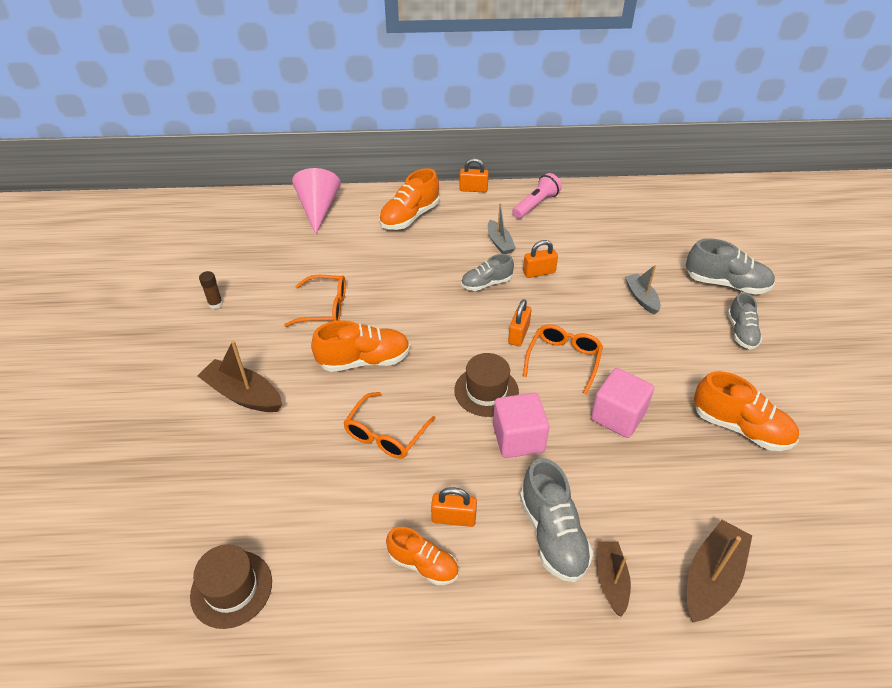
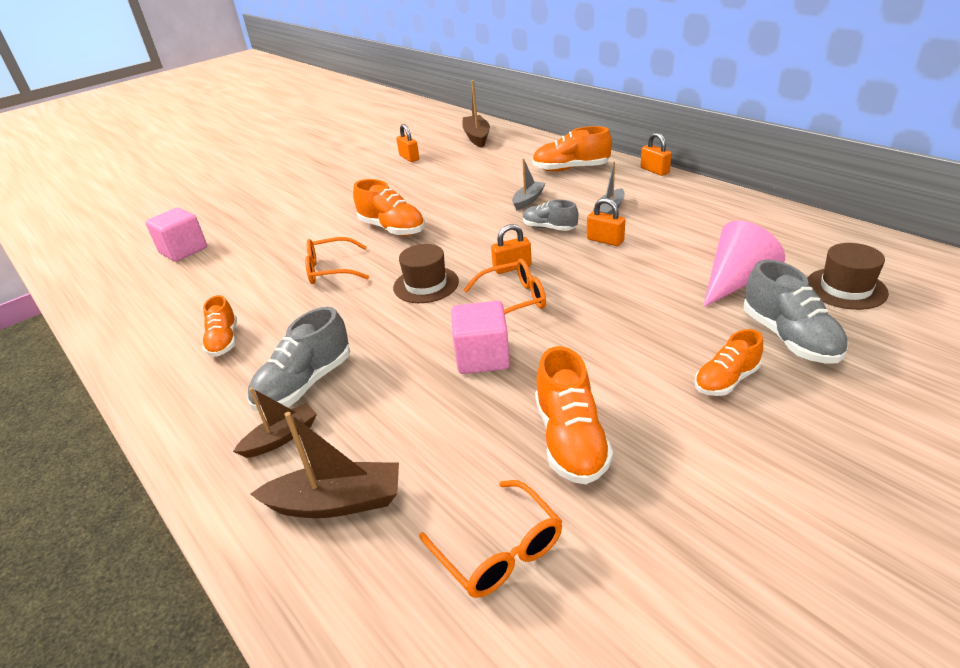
camera: 55 degrees right, 10 degrees down
brown hat [190,544,272,629] -> brown hat moved to [807,243,889,310]
brown boat [197,340,282,412] -> brown boat moved to [462,80,490,148]
brown glue stick [199,271,223,309] -> none
orange glasses [284,275,346,327] -> orange glasses moved to [419,480,562,598]
pink cone [292,168,341,235] -> pink cone moved to [703,220,785,307]
orange padlock [431,487,477,527] -> orange padlock moved to [396,124,419,162]
pink cube [493,393,549,458] -> pink cube moved to [145,207,207,262]
pink flashlight [512,173,562,219] -> none
grey boat [625,265,661,314] -> grey boat moved to [512,159,546,210]
grey shoe [727,292,762,349] -> orange shoe [694,329,763,396]

